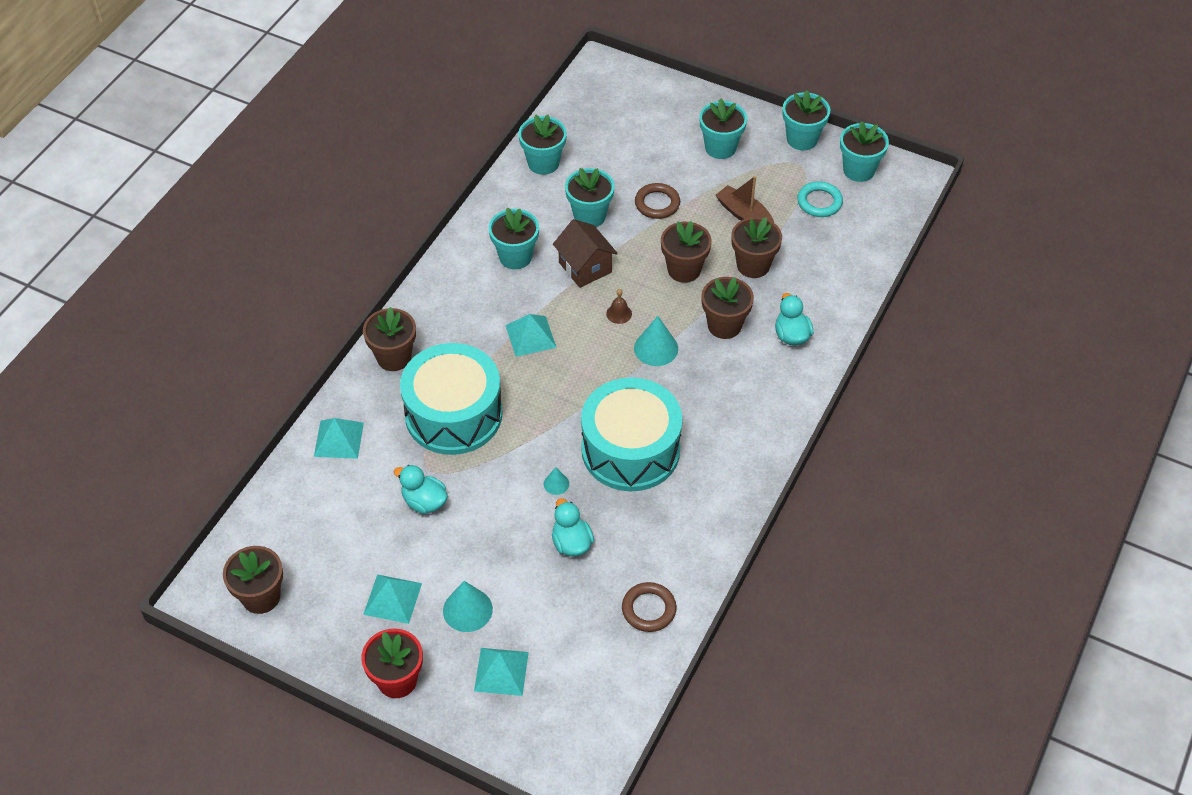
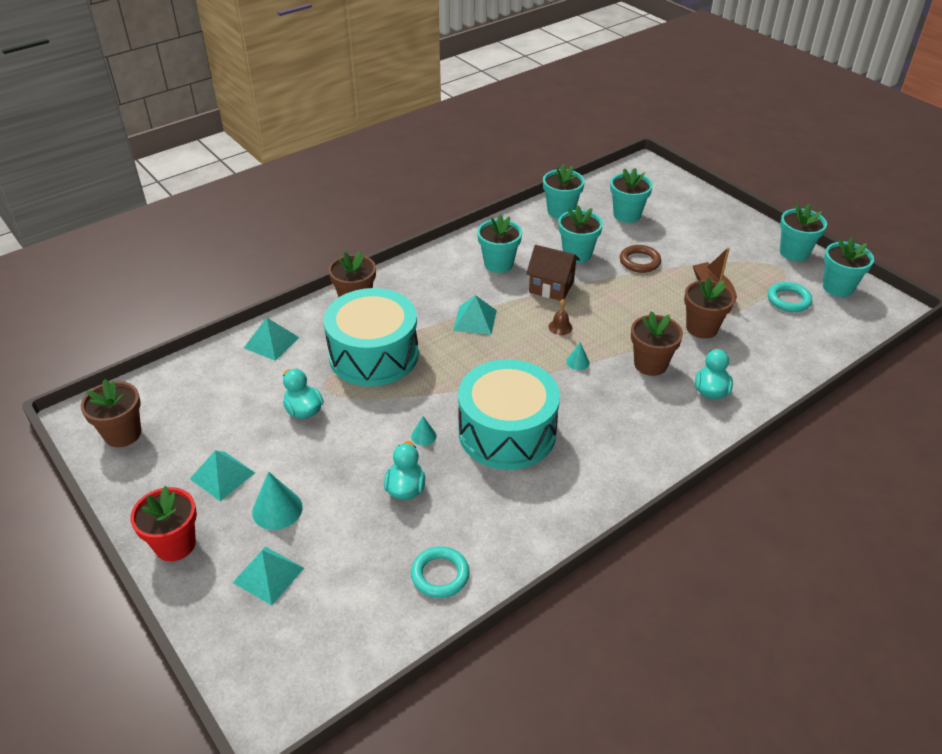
camera: 25 degrees right, 10 degrees down
brown house [553,219,618,288] -> brown house turned 60 degrees counterclockwise [526,245,580,301]
brown ring [622,582,677,632] -> turquoise ring [411,546,470,598]
turquoise cone [634,316,678,366] -> turquoise cone [566,342,590,370], size x0.55
brown flower pot [661,221,712,283] -> none
turquoise flower pot [699,98,747,159] -> turquoise flower pot moved to [610,168,653,223]

